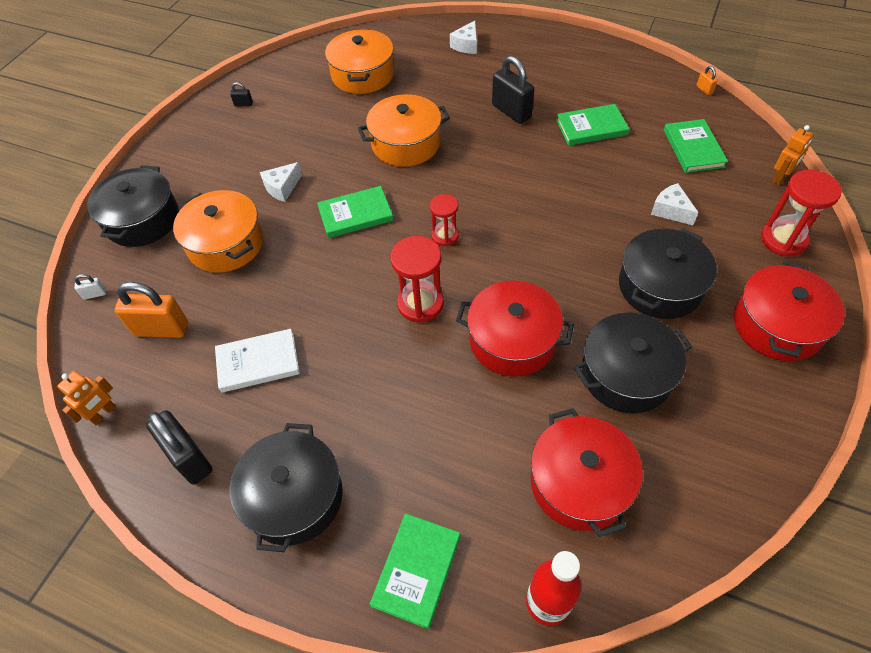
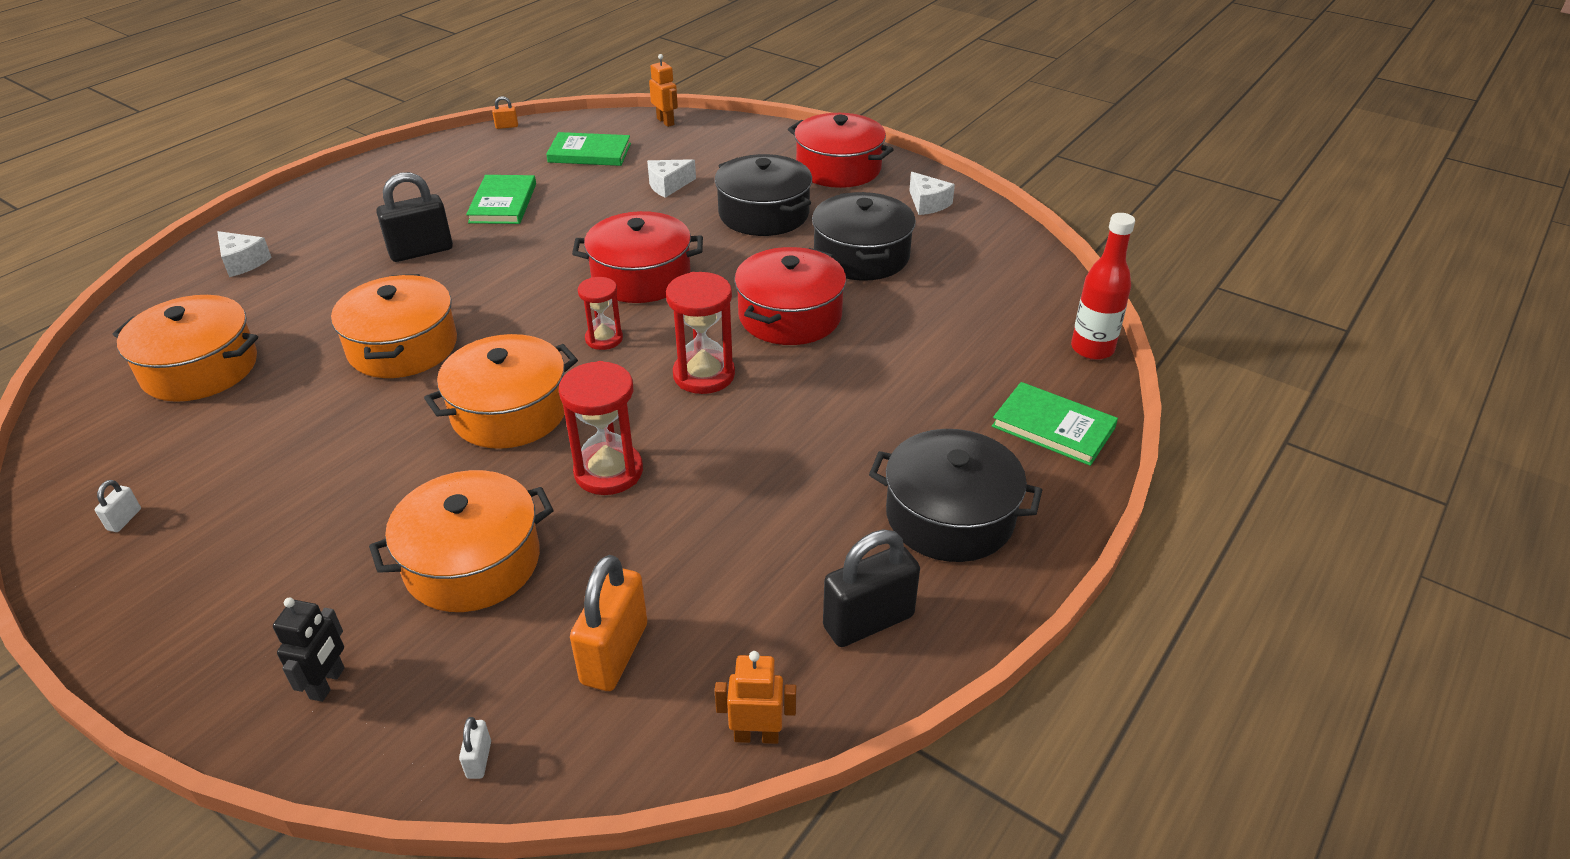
camera: 80 degrees left, 15 degrees down
orange robot [57,371,116,425] -> orange robot turned 45 degrees counterclockwise [715,651,796,744]
black pot [87,165,179,247] -> black robot [273,597,345,702]
white book [215,329,300,393] -> none
black padlock [230,82,253,107] -> white padlock [95,480,141,532]
white cheese [260,162,302,202] -> white cheese moved to [909,172,955,215]
green book [317,186,393,238] -> orange pot [424,334,578,449]
red pot [531,408,643,537] -> red pot moved to [572,211,703,303]
red hourglass [761,170,842,257] -> red hourglass moved to [559,361,643,495]

